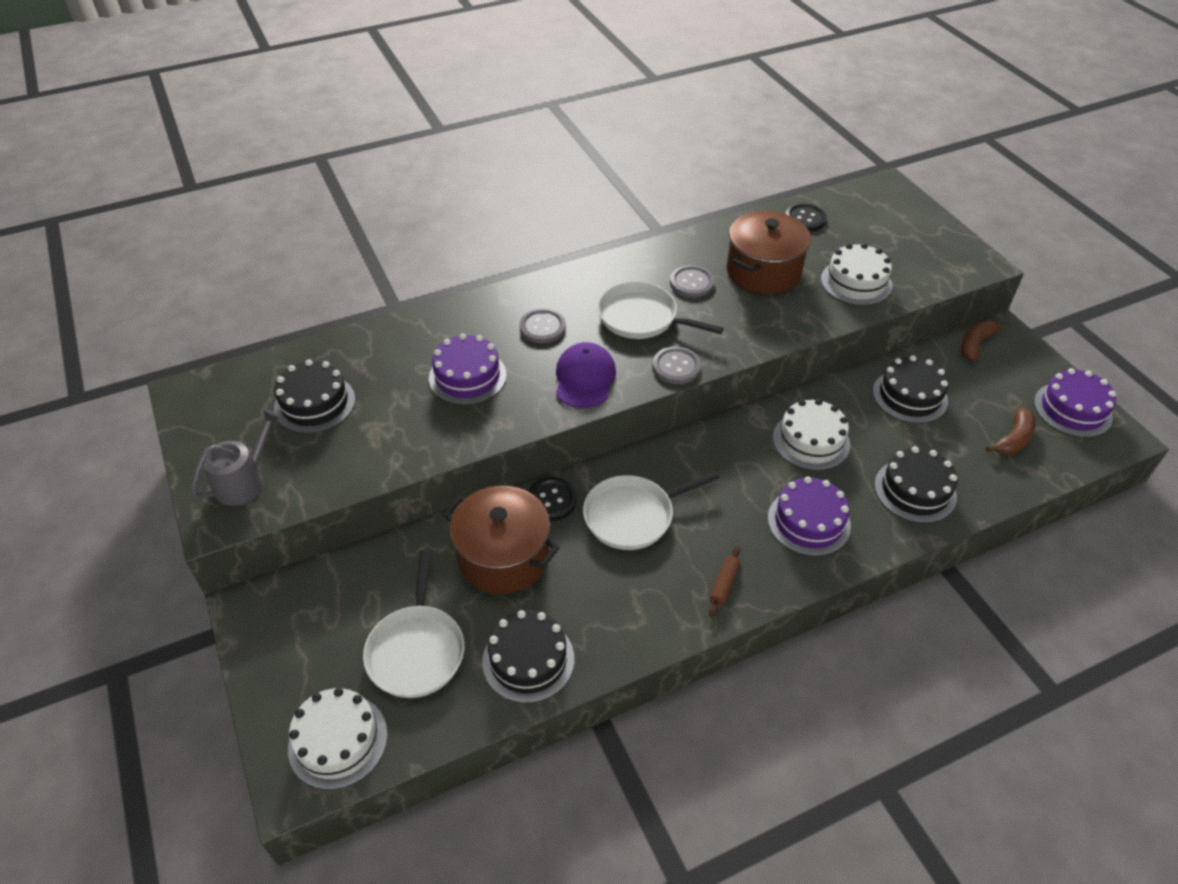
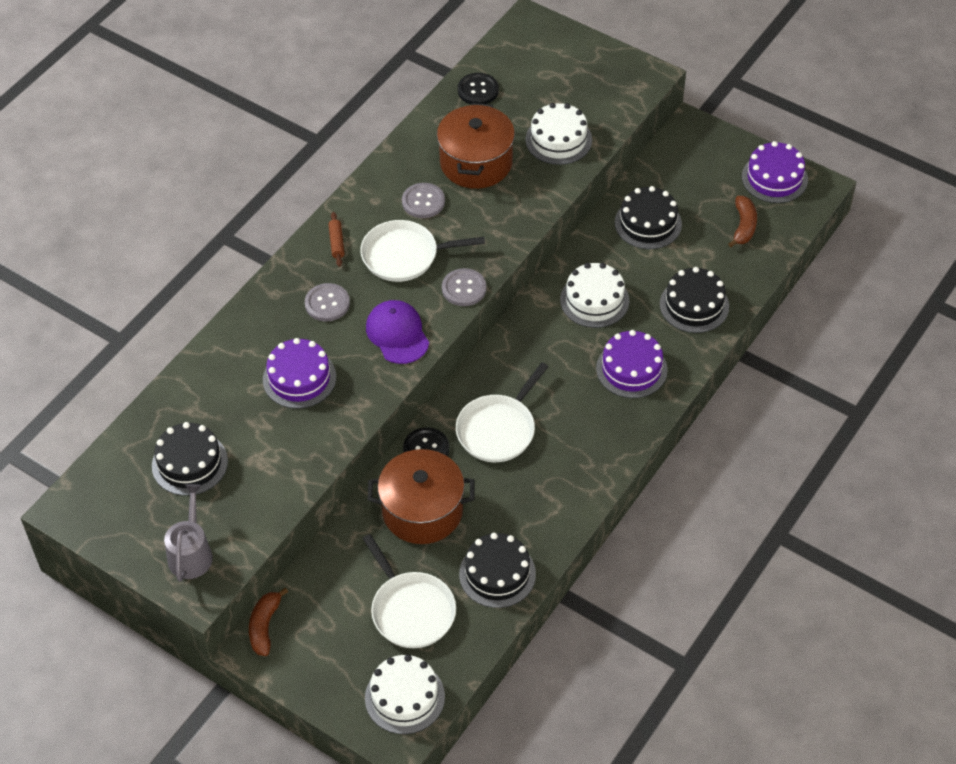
camera: 30 degrees left, 5 degrees up
brown rolling pin [709,546,740,617] -> brown rolling pin moved to [328,212,345,267]
brown banana [961,320,1007,361] -> brown banana moved to [249,587,288,656]

